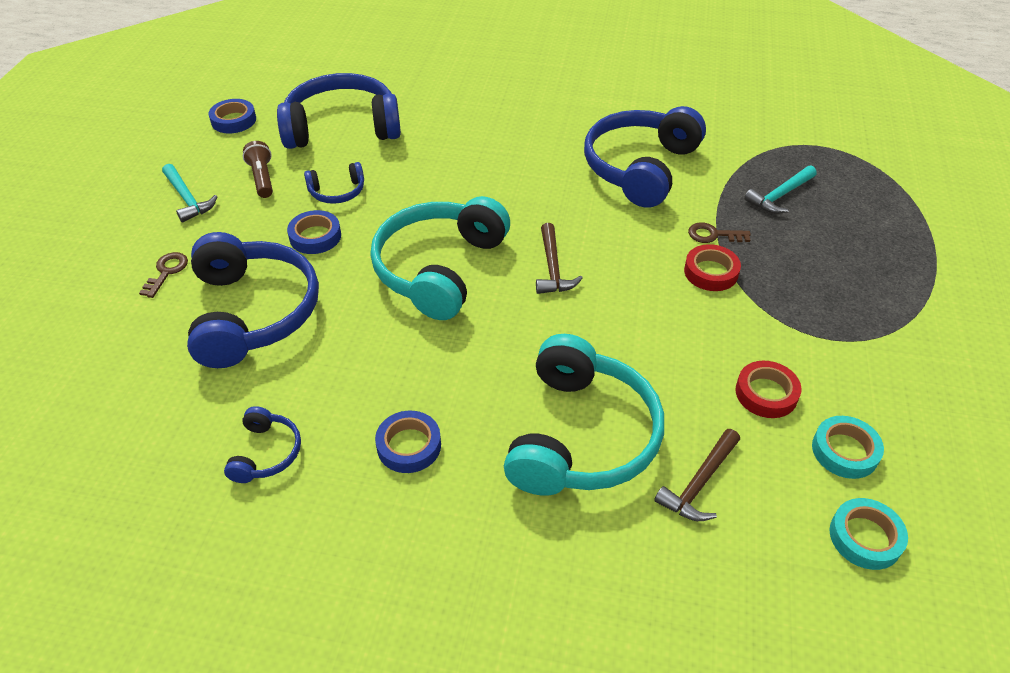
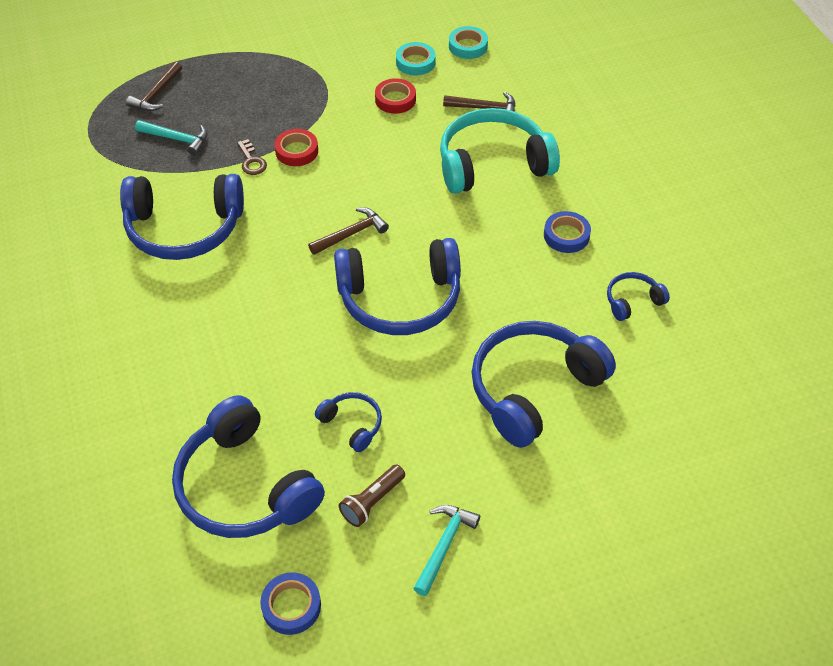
camera: 120 degrees left, 5 degrees up
brown key [139,252,188,298] -> none
blue tape [287,210,341,254] -> none
turquoise headphones [370,196,510,320] -> blue headphones [334,238,461,335]
none -> brown hammer [126,61,182,111]

